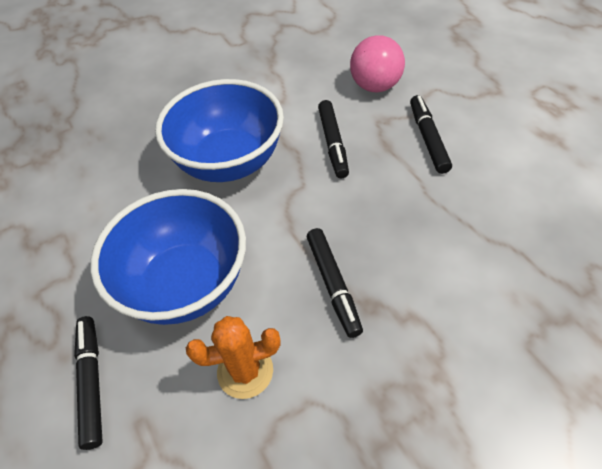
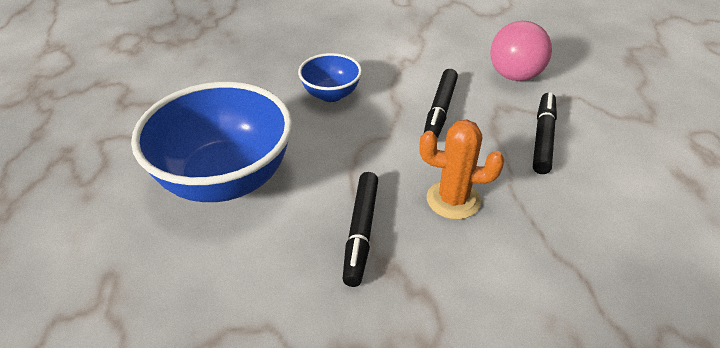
camera: 20 degrees right, 10 degrees down
black marker [74,316,103,450] -> none
blue bowl [155,79,284,182] -> blue bowl [298,53,362,102], size x0.50
orange cactus [186,316,281,399] -> orange cactus moved to [419,119,504,220]

